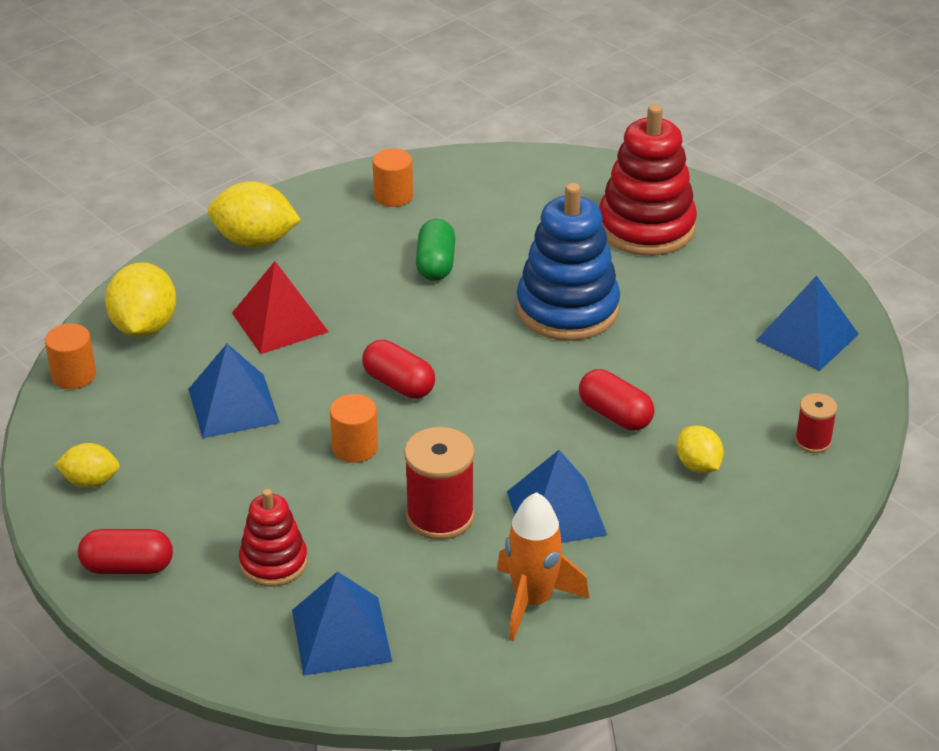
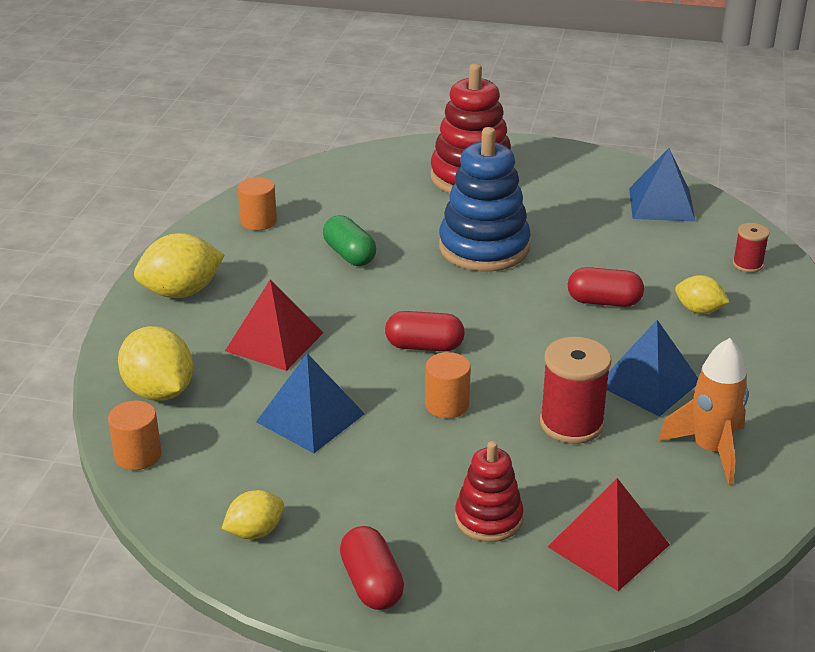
camera: 35 degrees left, 5 degrees down
red capsule [78,529,173,574] -> red capsule turned 75 degrees counterclockwise [340,526,404,610]
blue pyramid [292,571,392,676] -> red pyramid [548,478,670,591]

